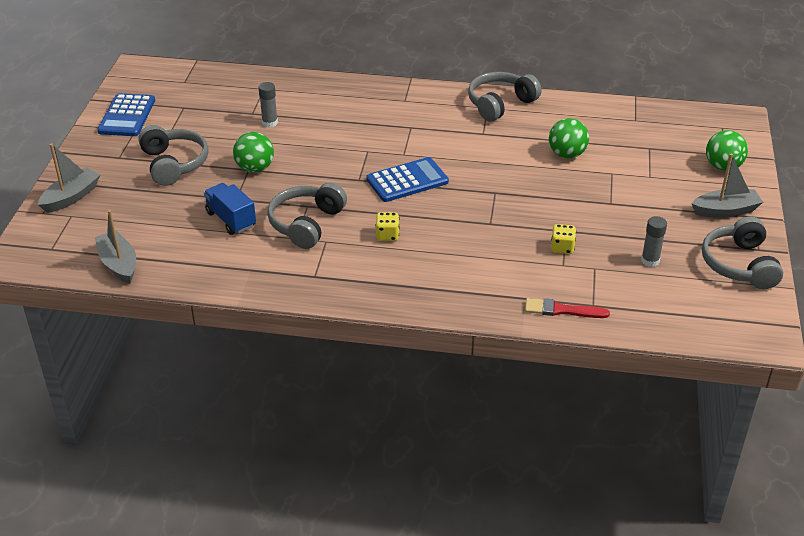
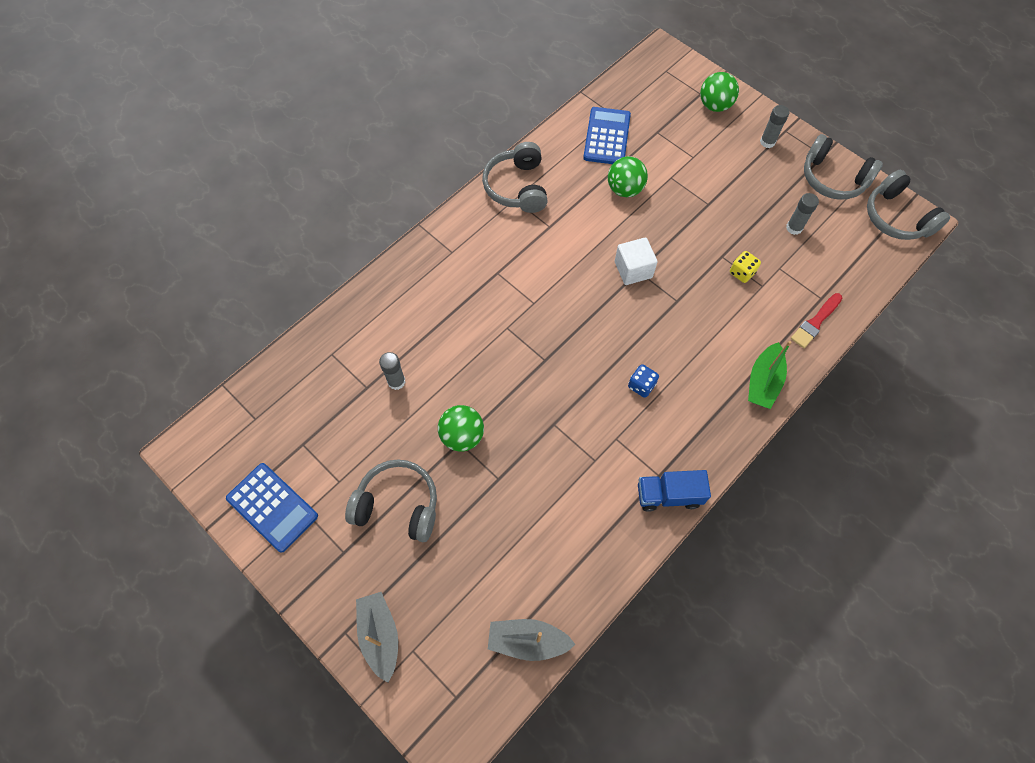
camera: 55 degrees left, 25 degrees up
blue truck [204,183,256,235] -> blue truck moved to [638,470,711,512]
grey headphones [267,183,347,249] -> grey headphones moved to [867,170,950,240]
blue calculator [366,157,449,202] -> blue calculator moved to [583,107,631,164]
yellow dice [376,212,400,241] -> blue dice [628,364,659,398]
grey boat [691,154,763,218] -> grey glue stick [760,105,789,148]
none -> white cube [615,238,658,285]
none -> green boat [748,341,792,409]

